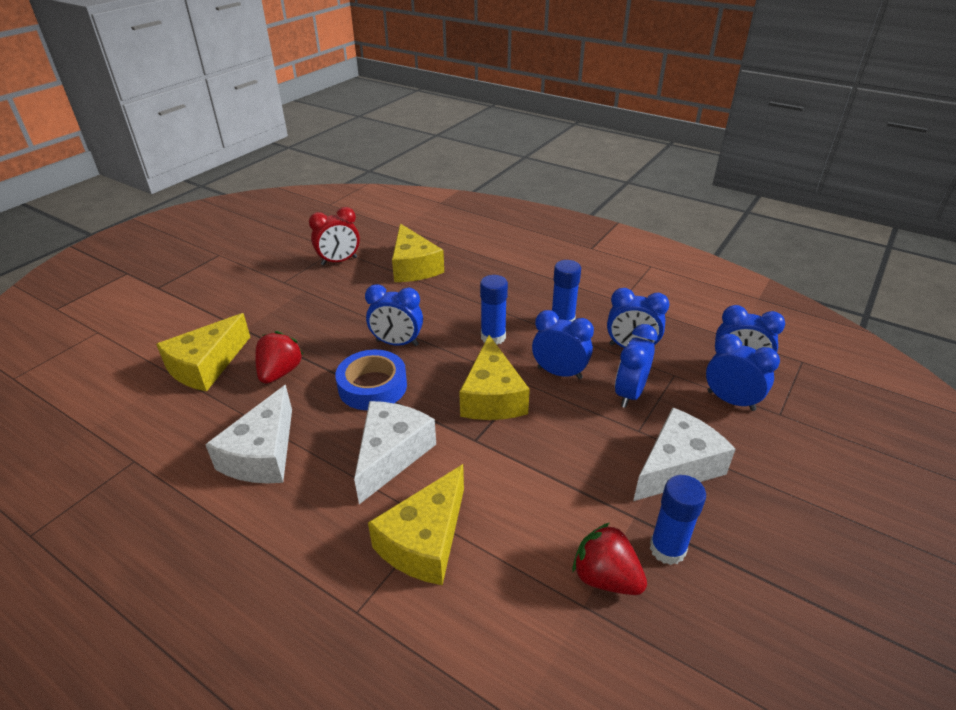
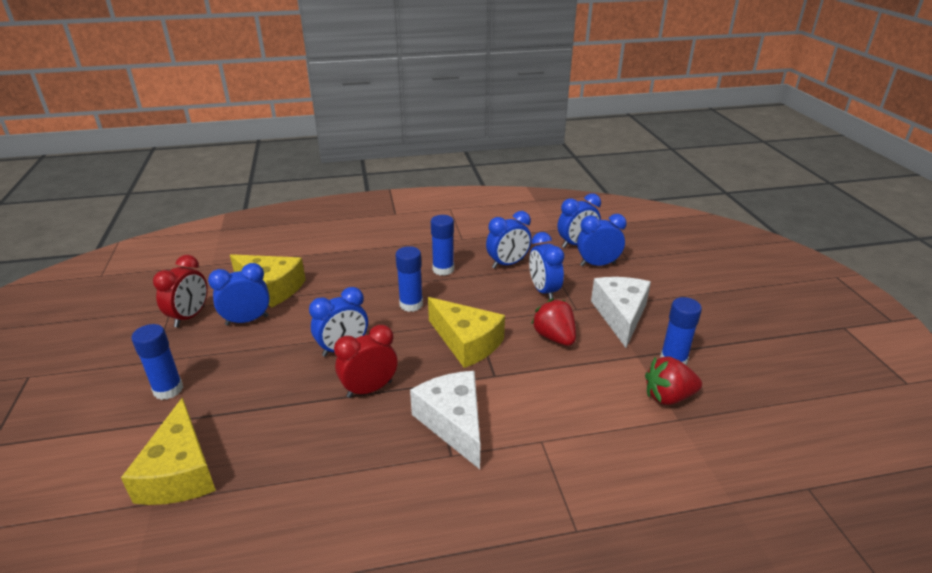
camera: 45 degrees left, 5 degrees down
white cheese [205,385,292,484] -> none
red strawberry [255,331,304,384] -> red strawberry moved to [531,299,576,346]
blue tape [335,350,407,410] -> red clock [334,325,398,398]
yellow cheese [368,464,464,585] -> none
blue clock [532,310,594,379] -> blue clock moved to [208,263,270,326]
none -> blue glue stick [132,324,183,400]

